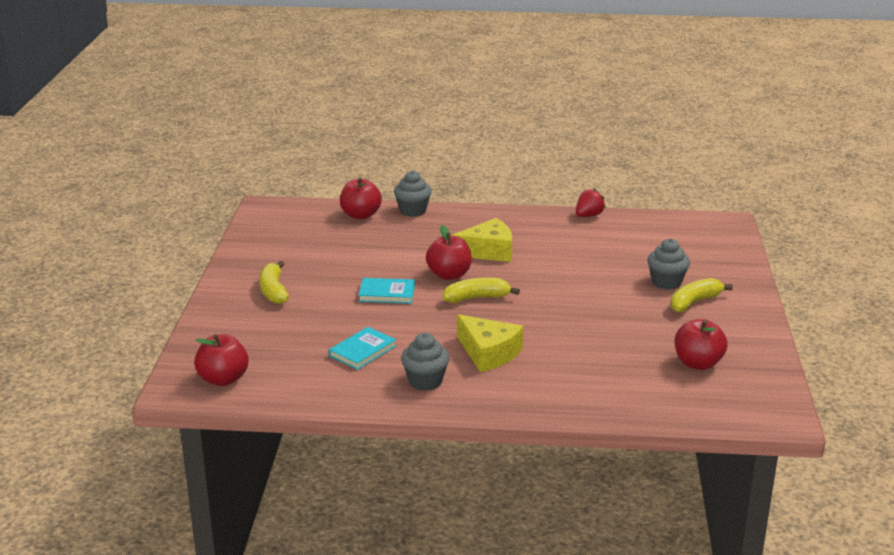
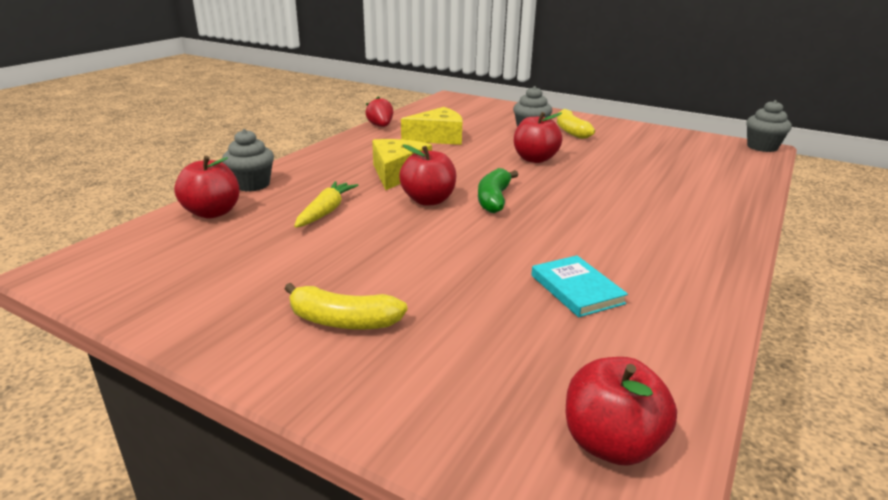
camera: 65 degrees left, 0 degrees up
turquoise book [358,278,415,304] -> none
grey cupcake [401,333,450,391] -> grey cupcake moved to [746,100,792,152]
yellow banana [443,277,520,303] -> green banana [478,168,519,213]
yellow cheese [457,314,523,372] -> yellow cheese moved to [401,107,462,145]
red apple [675,319,727,370] -> red apple moved to [514,112,562,163]
none -> yellow carrot [294,181,359,228]

